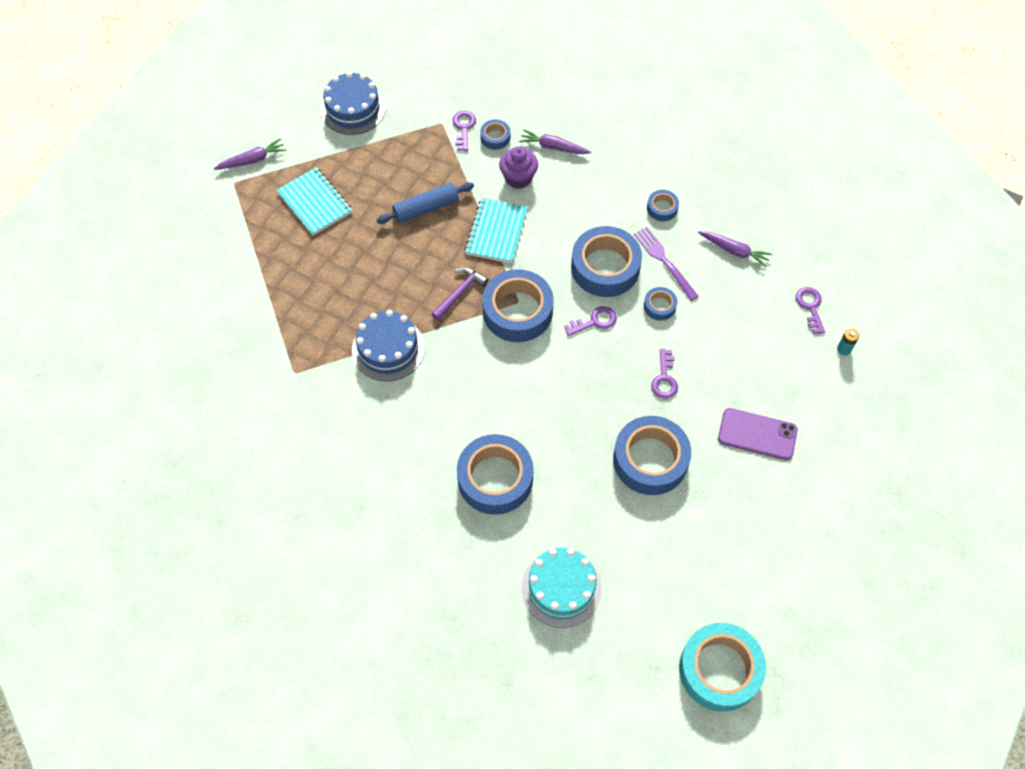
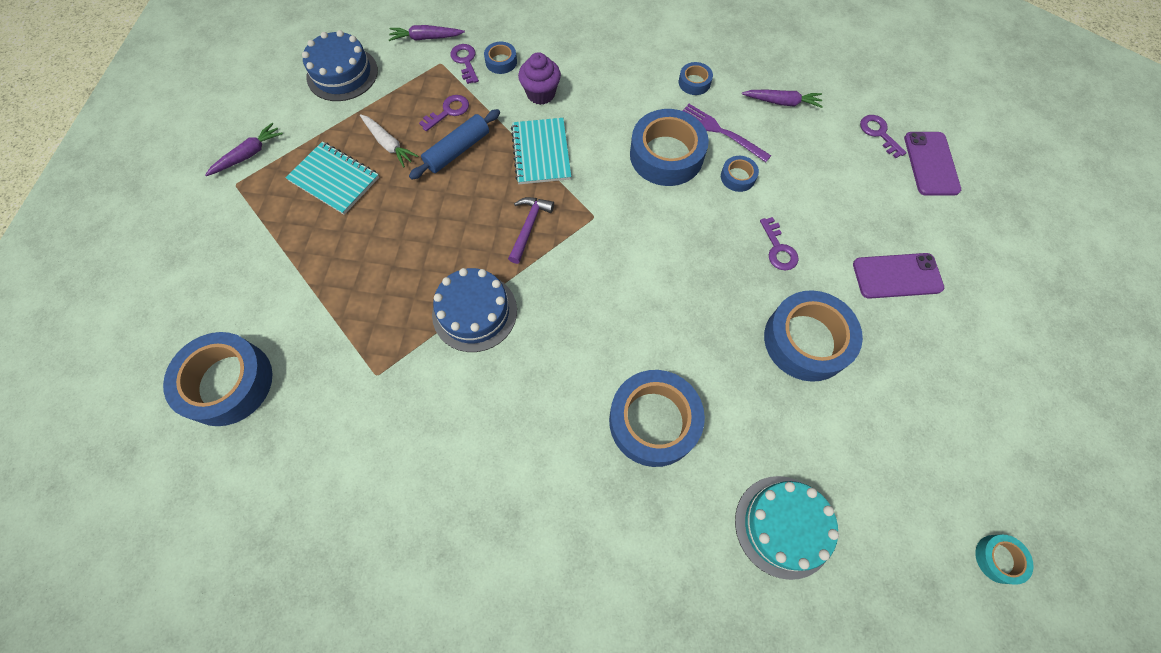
camera: 20 degrees left, 5 degrees up
blue tape [482,269,554,342] -> blue tape moved to [163,332,272,426]
purple carrot [519,129,591,154] -> purple carrot moved to [389,25,465,41]
purple key [564,306,617,336] -> purple key moved to [419,95,469,131]
turquoise tape [679,623,766,712] -> turquoise tape [975,535,1033,585], size x0.46
turquoise battery [837,328,859,355] -> purple phone [904,132,961,196]
none -> white carrot [360,114,418,167]

